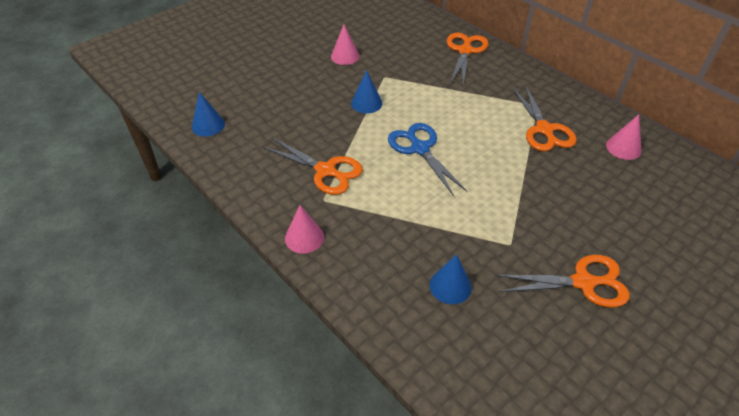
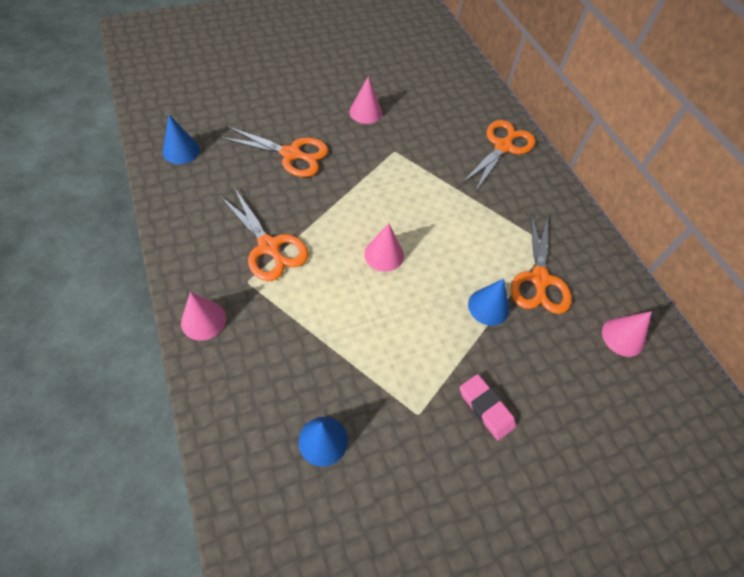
camera: 15 degrees right, 10 degrees up
blue cone [351,70,382,114] -> blue cone moved to [468,279,509,326]
blue scissors [388,123,467,196] -> pink cone [364,223,404,272]
orange scissors [495,255,630,308] -> orange scissors moved to [220,126,328,177]
none -> pink eraser [460,374,516,441]

